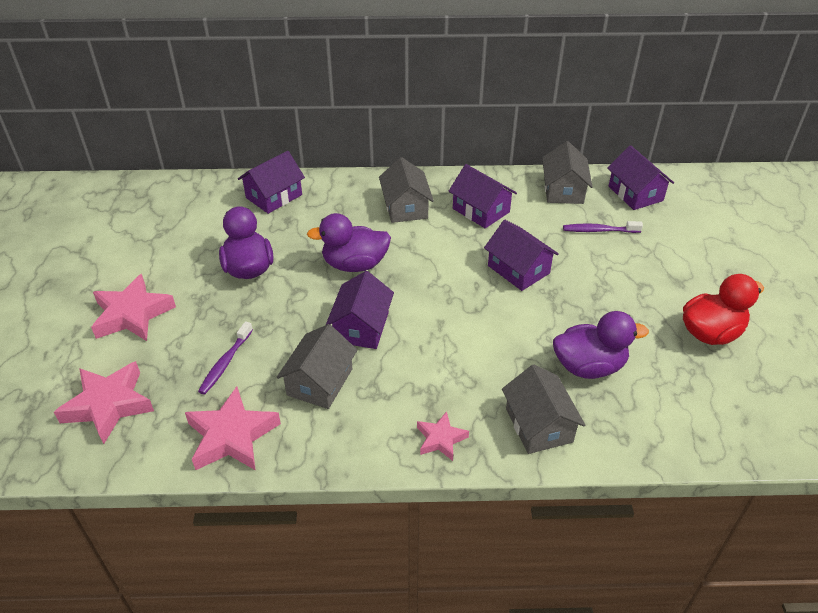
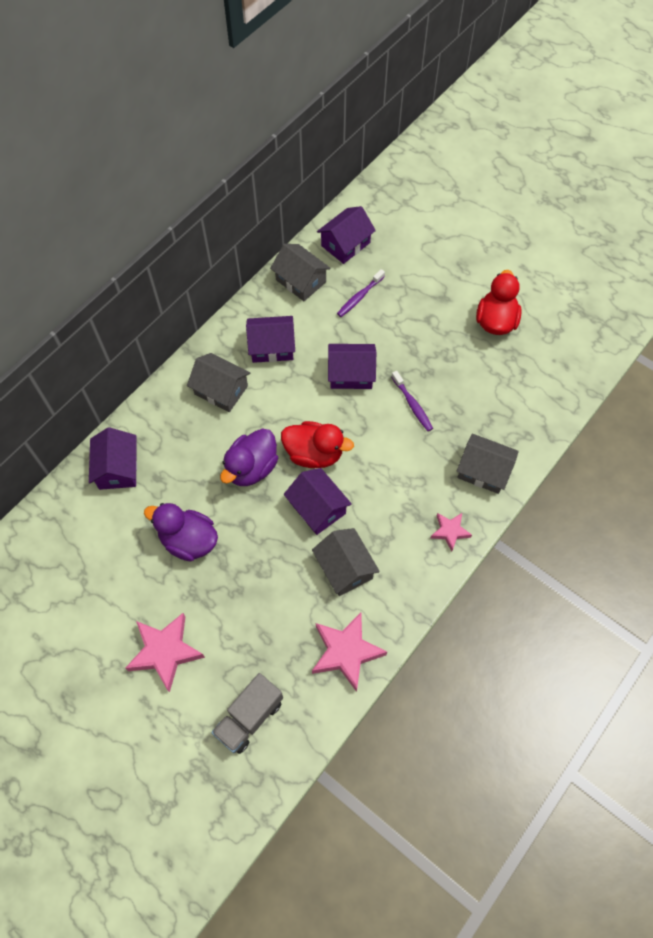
camera: 50 degrees left, 20 degrees up
pink star [54,361,154,444] -> grey truck [211,673,283,754]
purple toothbrush [198,321,253,395] -> purple toothbrush moved to [392,371,433,431]
purple duck [553,311,649,379] -> none
purple house [607,145,674,210] -> purple house turned 60 degrees counterclockwise [317,206,376,264]
none -> red duck [281,421,354,468]

